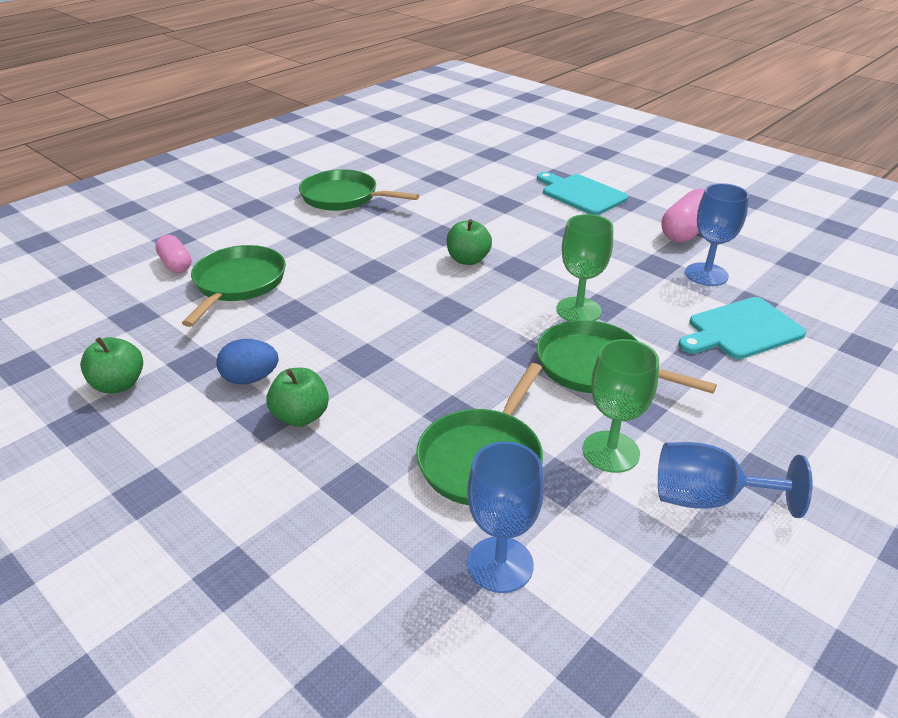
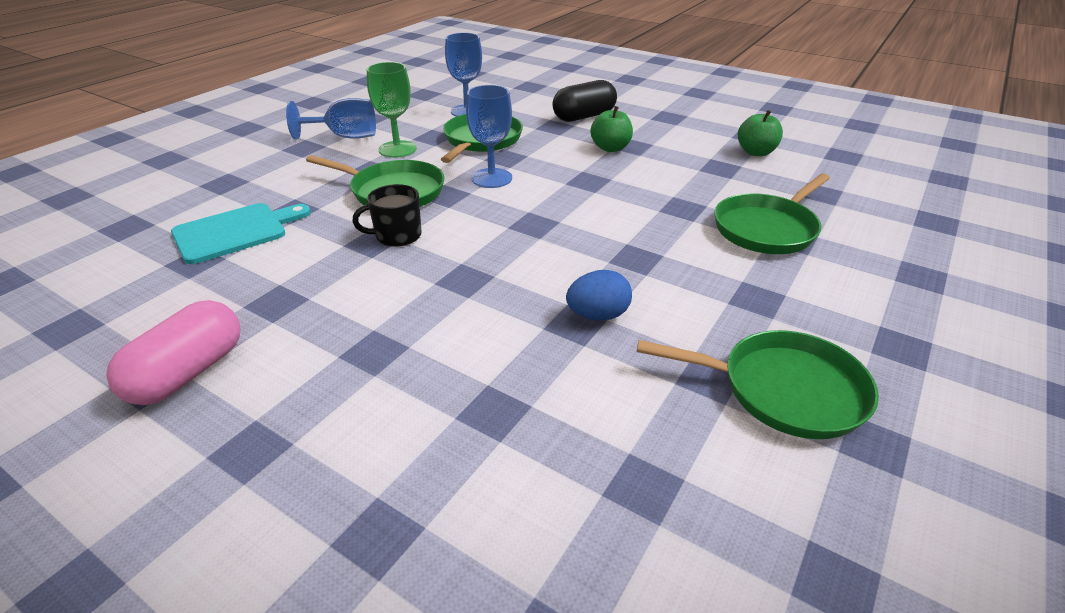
camera: 170 degrees right, 0 degrees up
pink capsule [155,235,192,273] -> none
green pan [182,245,286,327] -> green pan turned 45 degrees clockwise [715,173,830,254]
blue egg [216,339,279,384] -> blue egg moved to [566,270,632,321]
green apple [447,219,492,265] -> none
turquoise cutting board [537,172,628,215] -> none
green goblet [556,214,613,321] -> black mug [352,184,422,247]
blue goblet [685,183,749,286] -> blue goblet moved to [466,85,512,188]
none -> black capsule [552,80,617,122]

